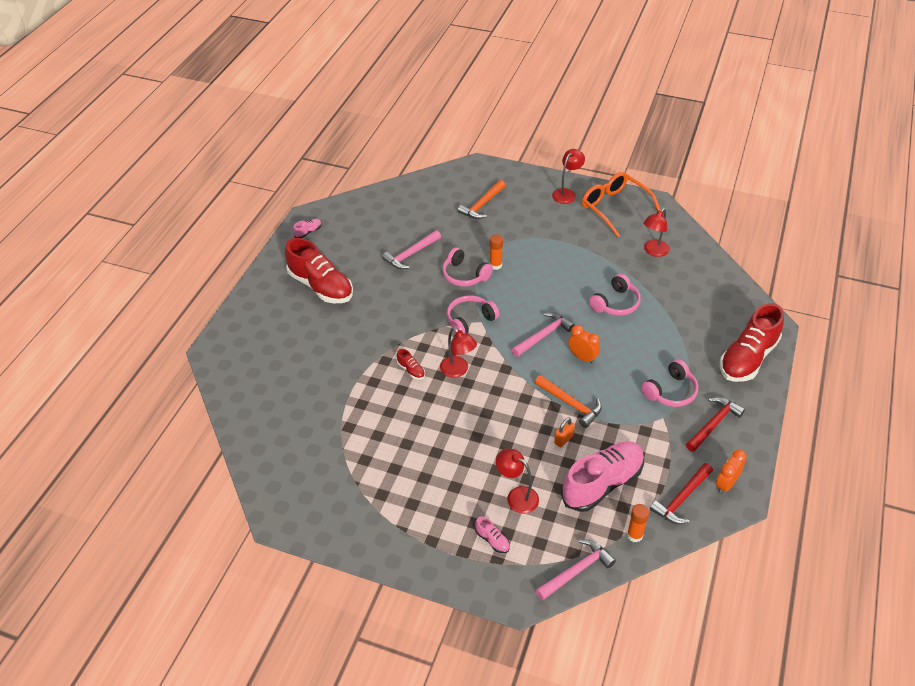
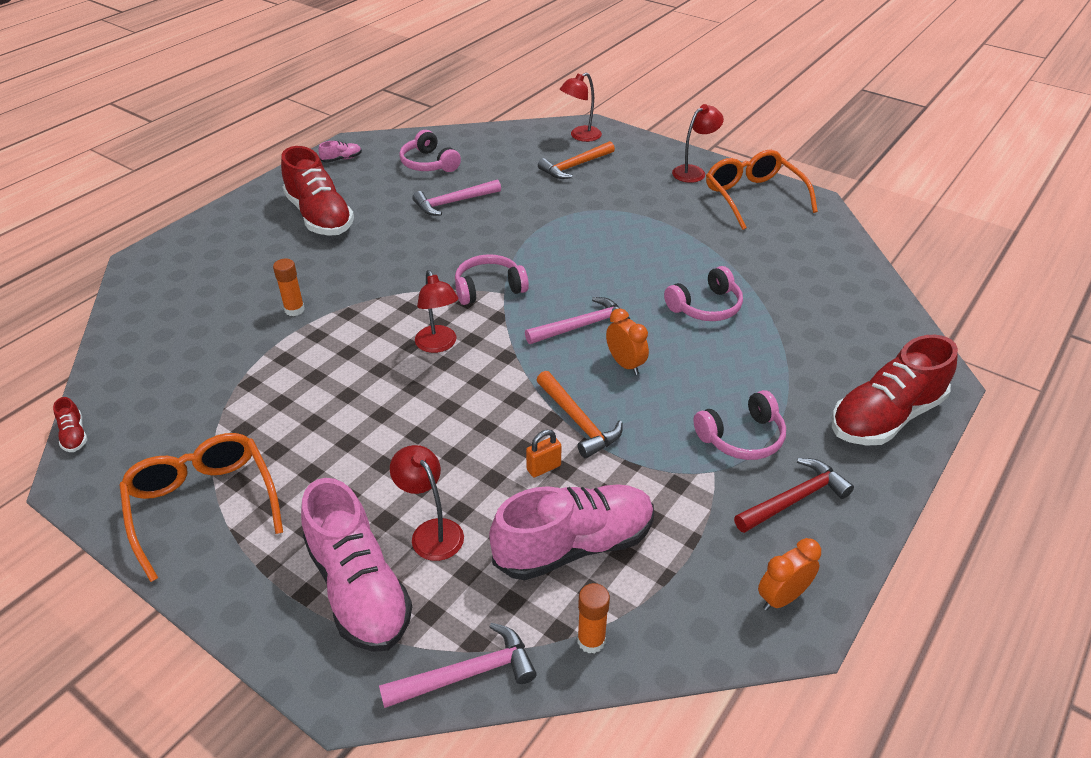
camera: 15 degrees right, 5 degrees down
red shoe [397,349,425,380] -> red shoe moved to [53,397,87,452]
pink headphones [442,247,493,286] -> pink headphones moved to [399,130,461,172]
pink shoe [475,516,510,553] -> pink shoe [301,478,412,652], size x2.47
orange glue stick [490,234,503,270] -> orange glue stick moved to [273,259,305,316]
red lamp [643,208,670,257] -> red lamp moved to [560,73,602,142]
red hammer [650,463,713,524] -> none
none -> orange glasses [120,433,283,582]

